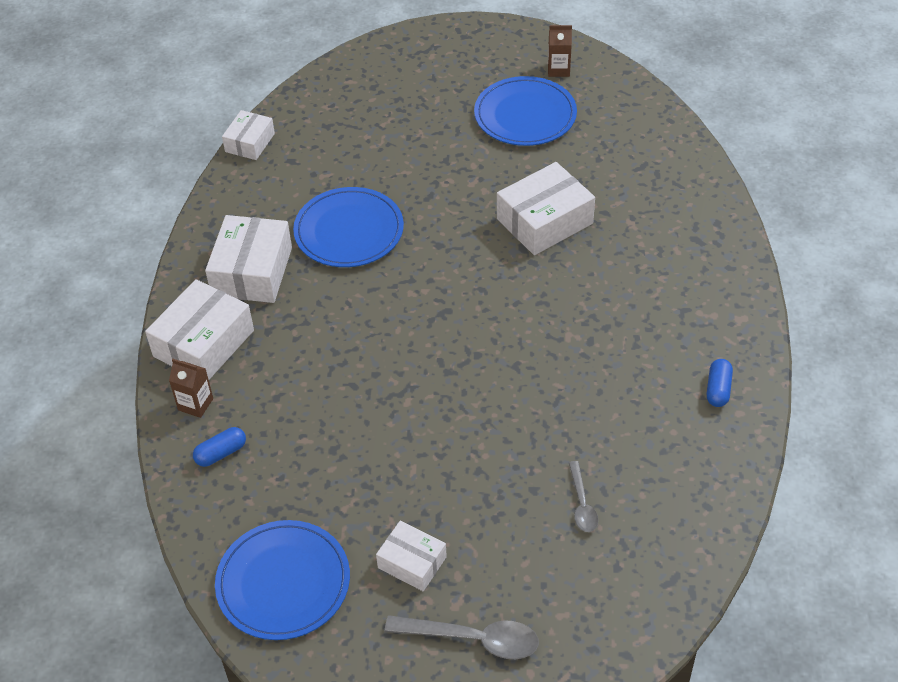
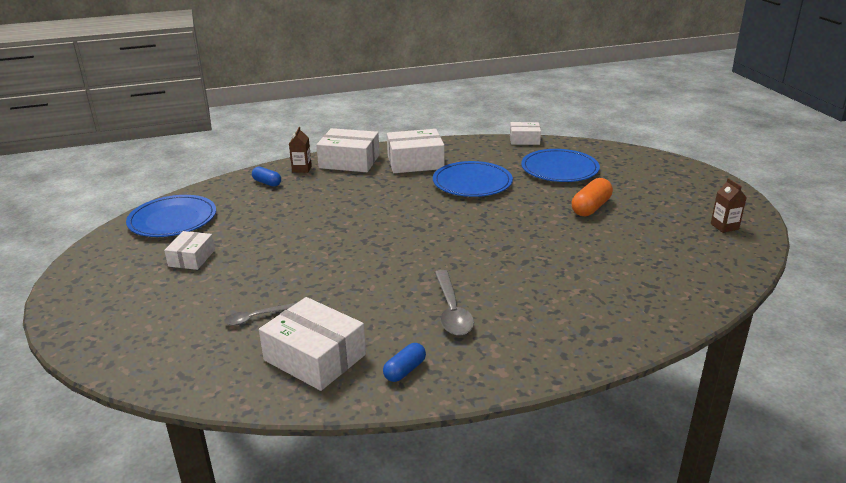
camera: 70 degrees right, 20 degrees down
grey spoon [385,615,539,659] -> grey spoon moved to [435,270,474,336]
blue plate [474,76,577,146] -> blue plate moved to [521,149,600,182]
white box [497,162,595,255] -> white box moved to [259,297,366,391]
blue capsule [707,359,733,407] -> blue capsule turned 45 degrees counterclockwise [383,343,426,382]
none -> orange capsule [572,178,613,216]

